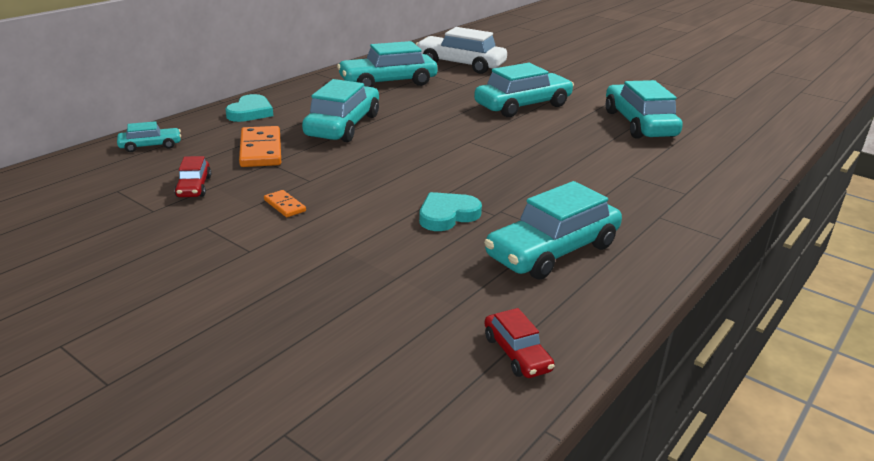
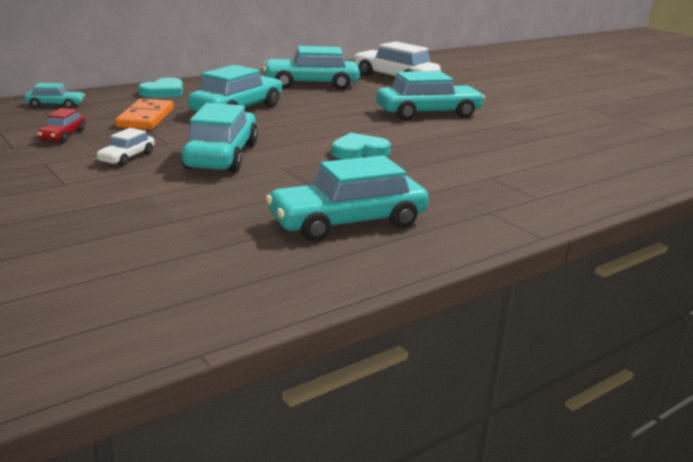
camera: 15 degrees right, 5 degrees down
orange domino [264,190,306,217] -> white car [96,128,155,166]
turquoise heart [419,192,482,231] -> turquoise heart moved to [331,133,391,159]
red car [484,308,555,378] -> none
turquoise car [606,80,683,139] -> turquoise car moved to [181,103,258,173]

